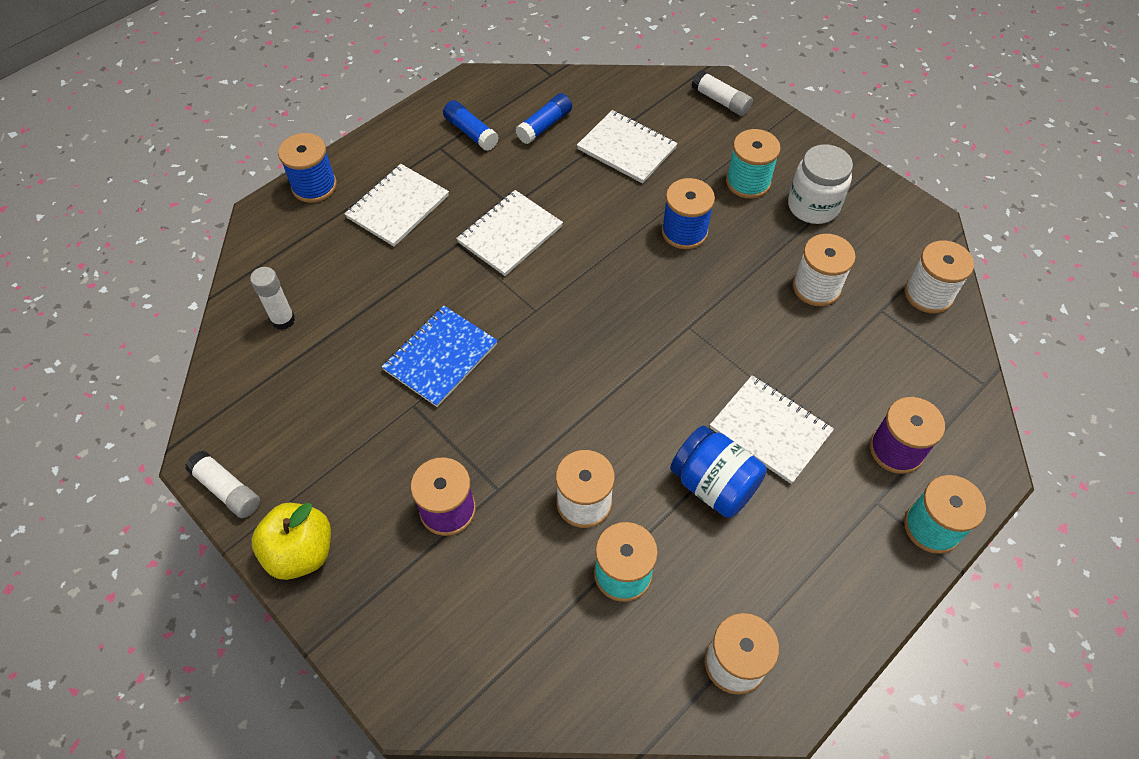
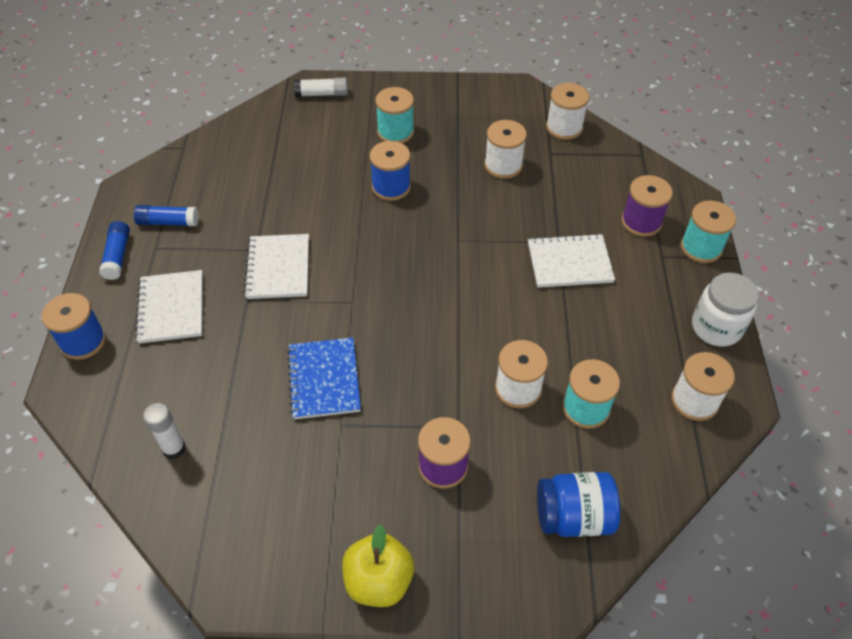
camera: 45 degrees left, 5 degrees down
white glue stick [185,451,260,518] -> none
blue glue stick [515,93,572,144] -> blue glue stick moved to [99,221,130,280]
white notebook [577,110,678,183] -> none
blue jar [670,425,767,518] -> blue jar moved to [537,472,620,537]
white jar [788,145,853,224] -> white jar moved to [692,273,759,347]

